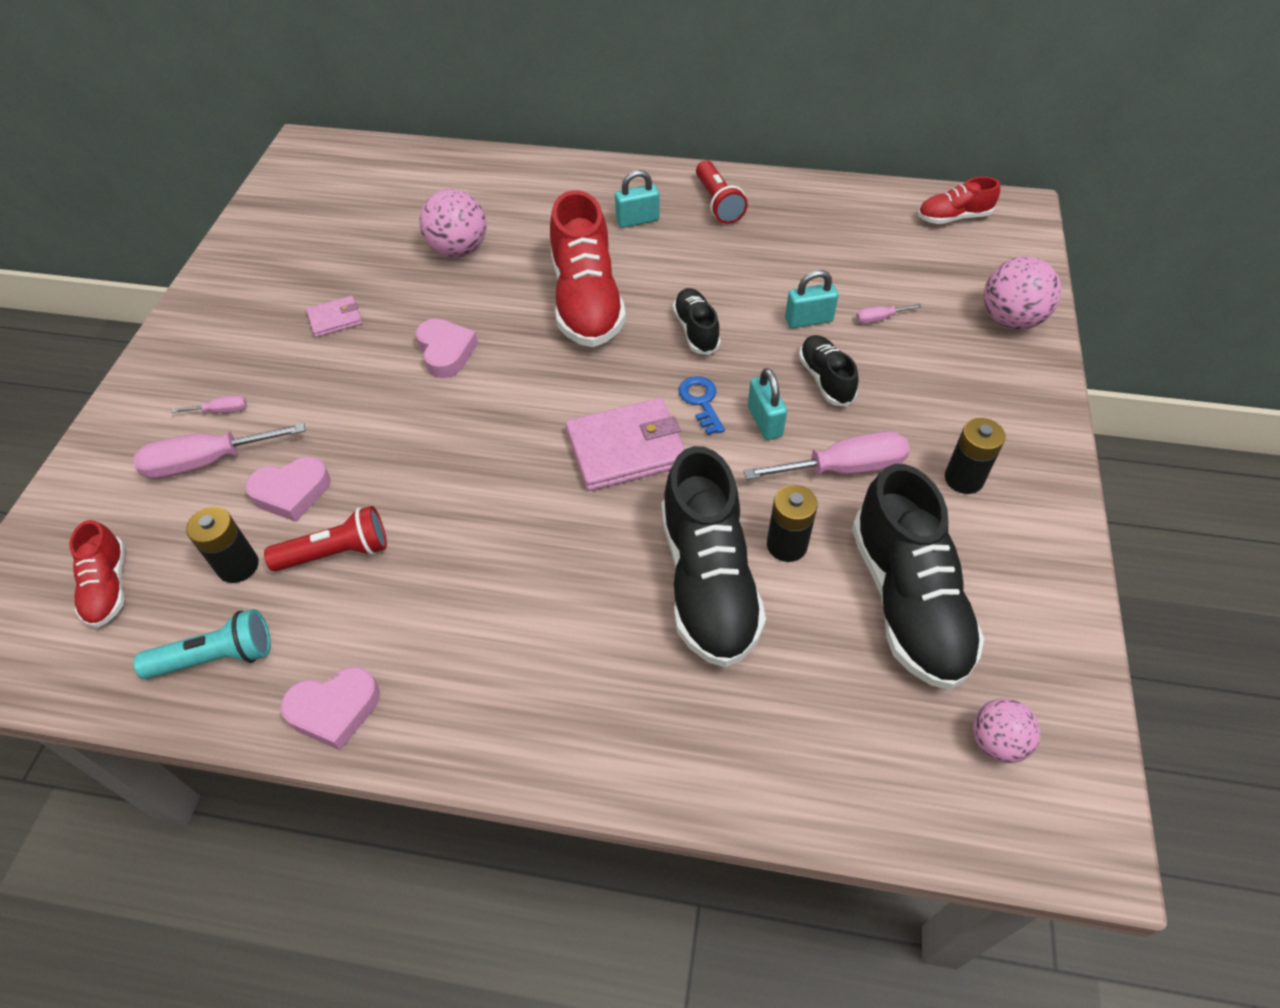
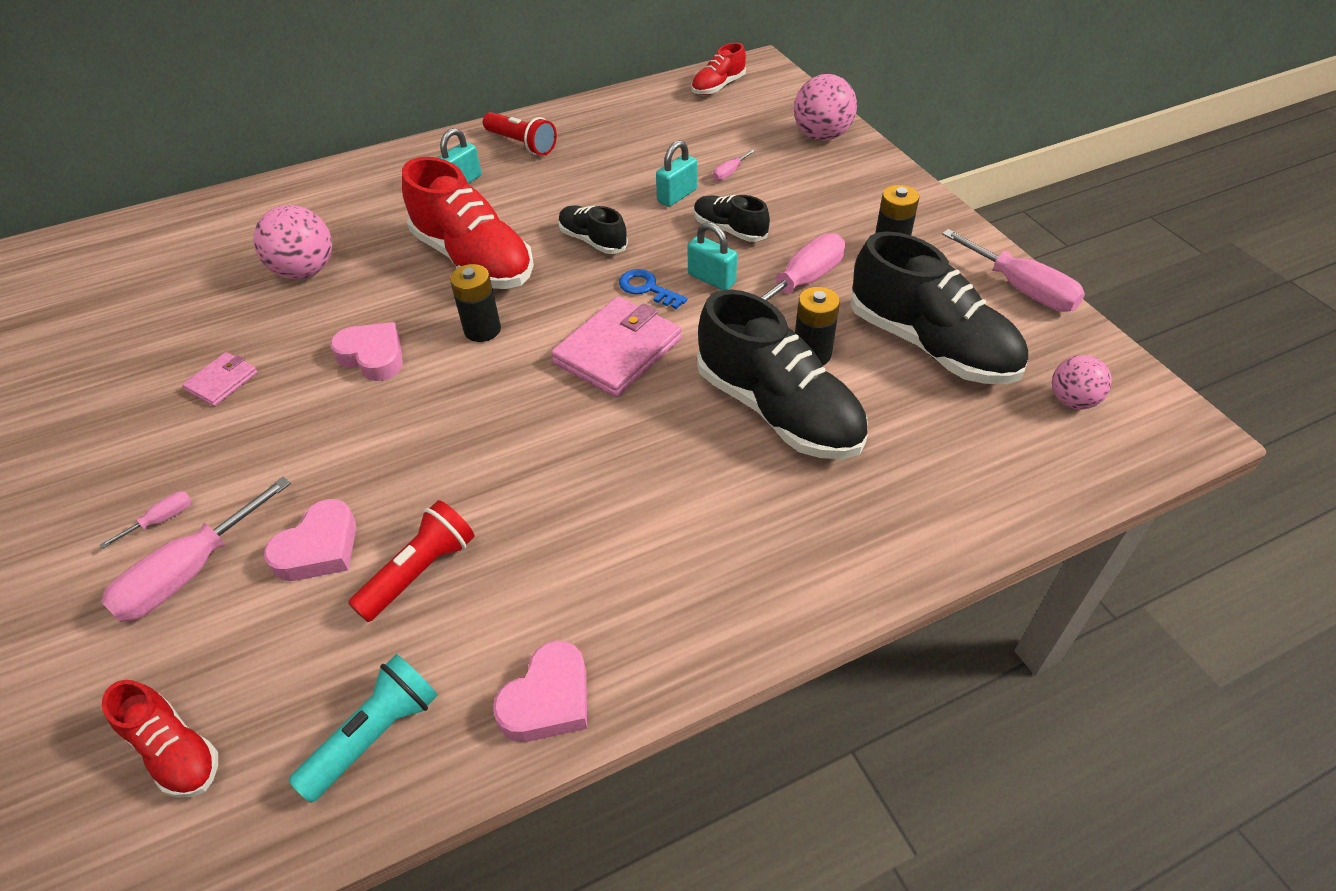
camera: 35 degrees left, 5 degrees down
black battery [186,507,259,583] -> black battery moved to [450,264,501,342]
none -> pink screwdriver [942,229,1085,312]

